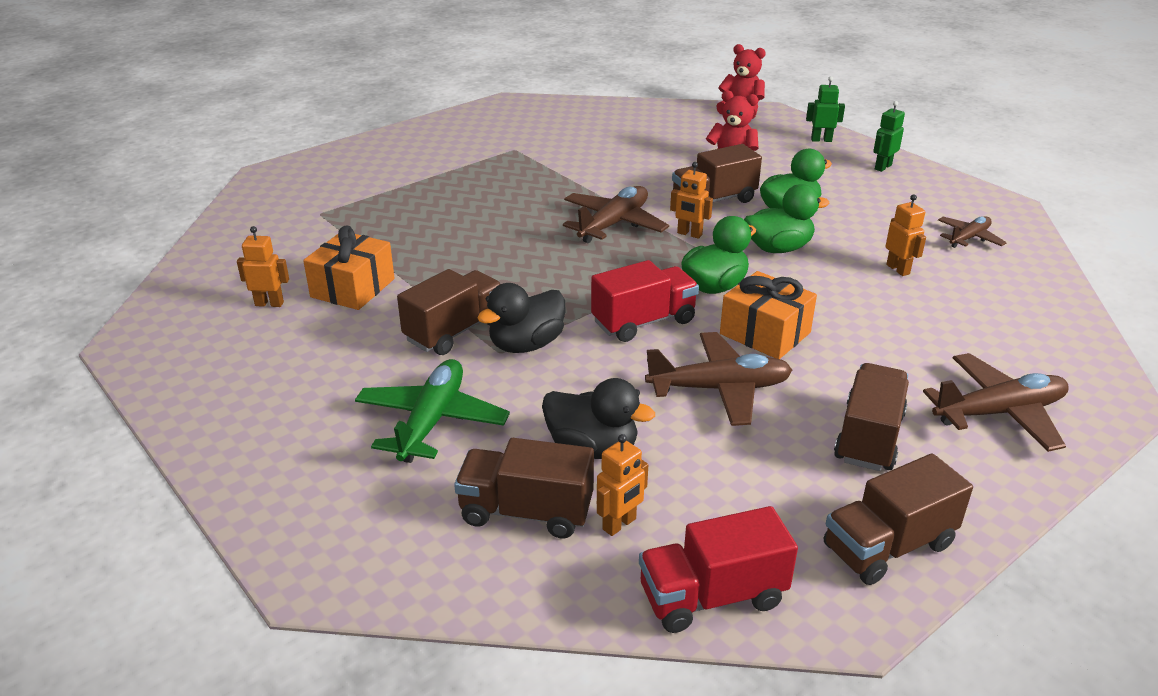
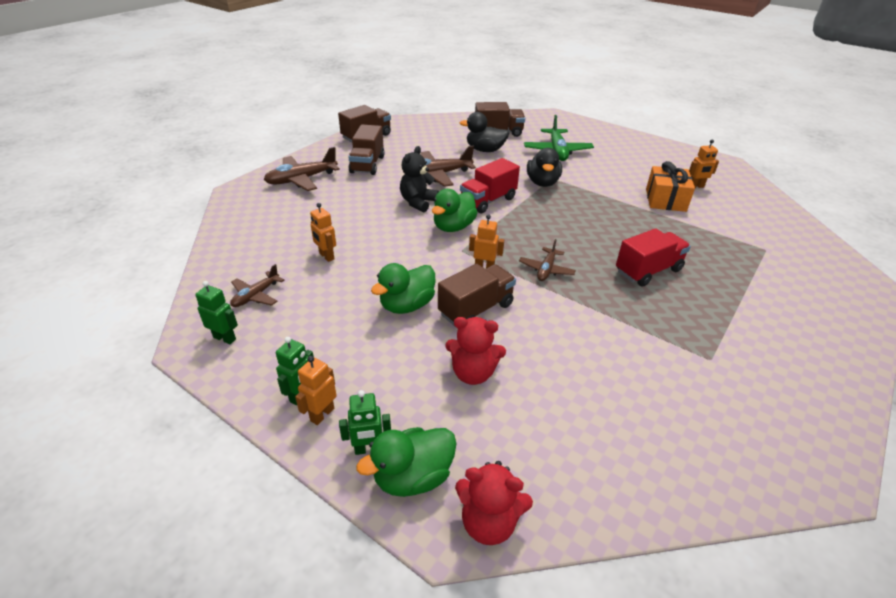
camera: 165 degrees right, 5 degrees up
brown truck [397,269,501,355] -> none
black duck [477,283,565,353] -> black duck turned 150 degrees clockwise [527,148,562,187]
brown plane [563,186,669,243] -> brown plane [519,239,576,281], size x0.59
orange robot [597,434,648,536] -> orange robot moved to [295,356,337,425]
red truck [639,506,798,633] -> red truck moved to [616,228,691,287]
orange gift [720,271,817,359] -> black teddy bear [400,146,439,212]
green duck [744,184,830,253] -> green duck moved to [356,427,457,497]
none -> green robot [195,281,238,344]

